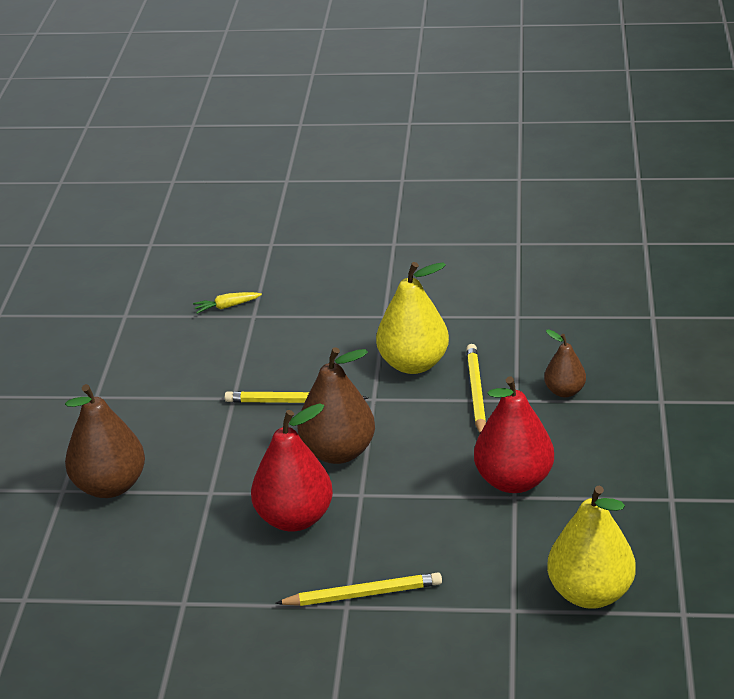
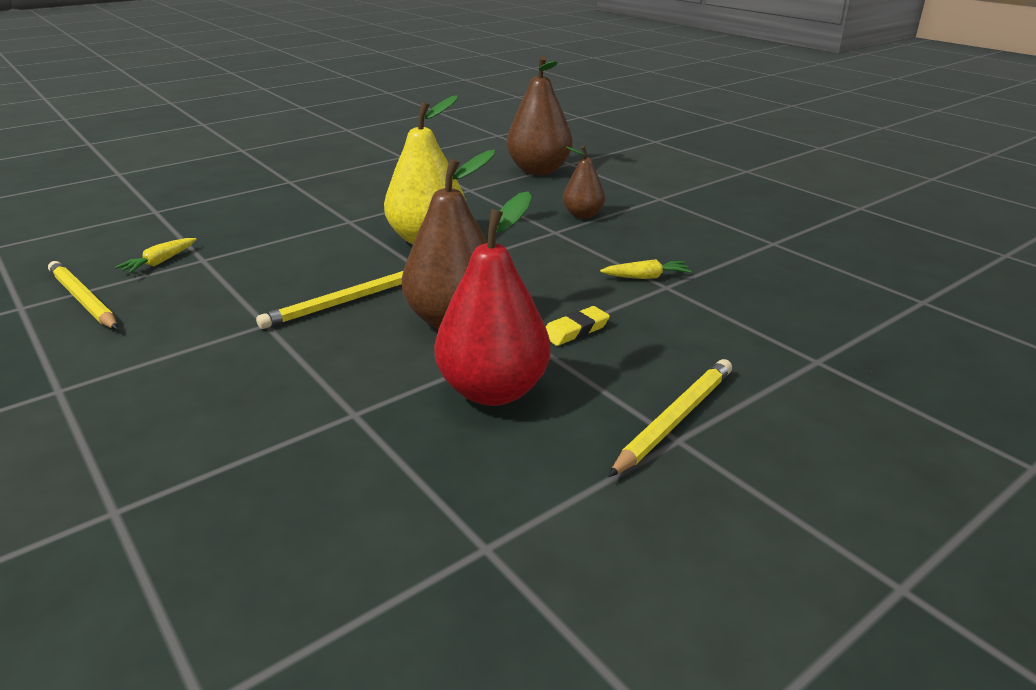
camera: 45 degrees left, 5 degrees down
brown pear [65,384,145,498] -> brown pear moved to [506,56,572,175]
yellow pencil [466,344,486,434] -> yellow pencil moved to [48,261,118,329]
red pear [474,376,554,493] -> yellow carrot [600,259,691,279]
yellow pear [547,486,636,609] -> none
none -> yellow eraser [546,306,610,346]

